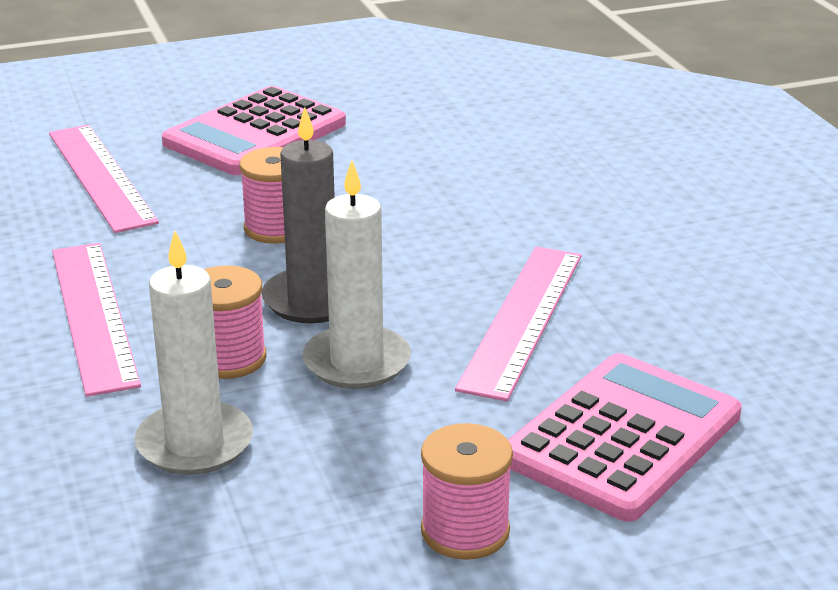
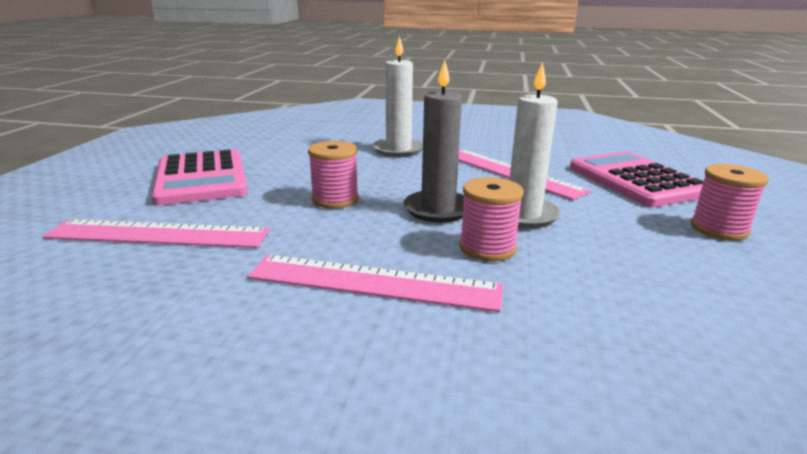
camera: 60 degrees left, 5 degrees down
white candle [135,231,253,475] -> white candle moved to [373,36,423,157]

